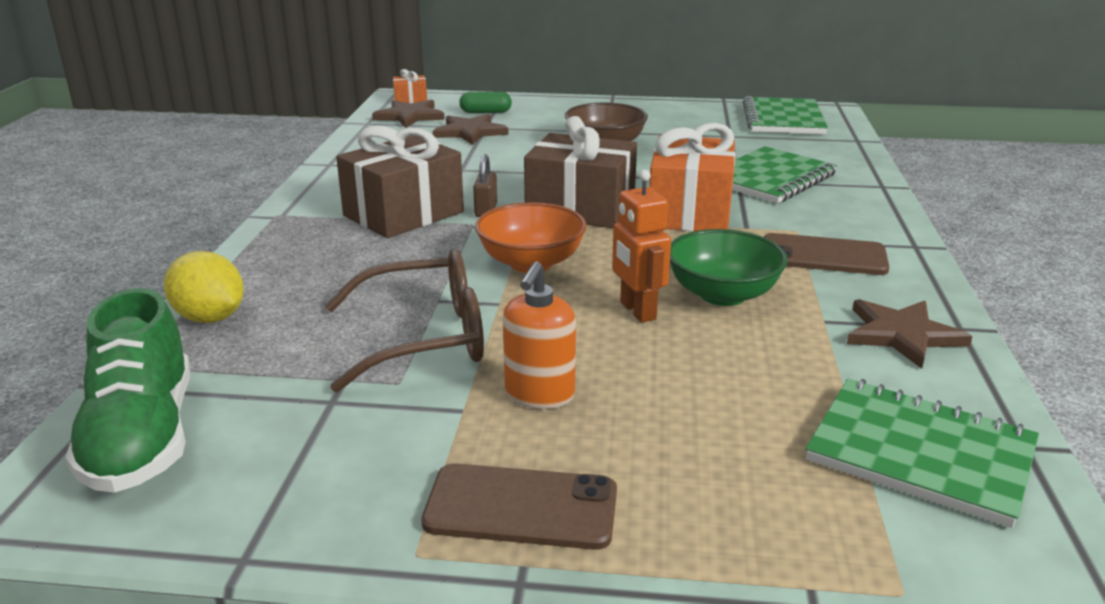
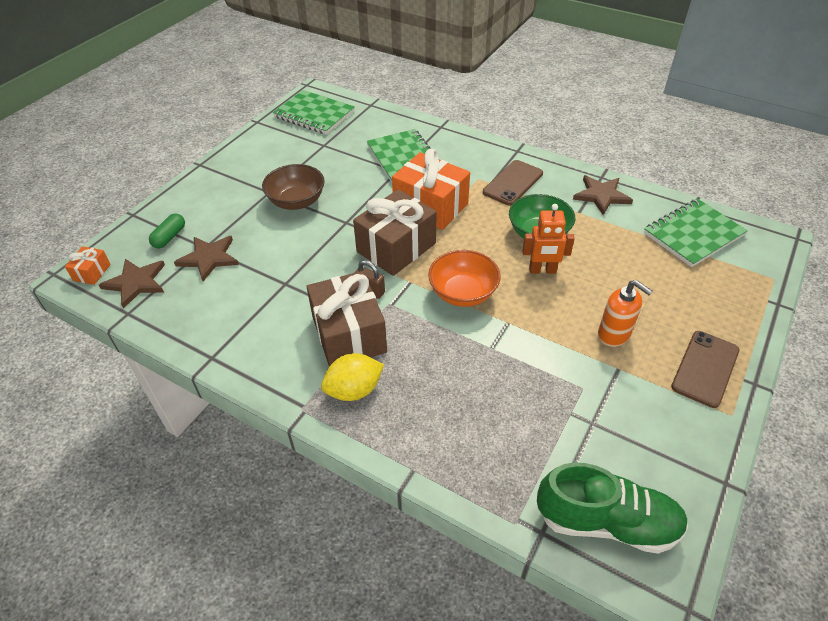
camera: 65 degrees left, 20 degrees up
yellow lemon [164,251,244,323] -> yellow lemon moved to [321,353,384,401]
brown glasses [325,249,484,393] -> none

